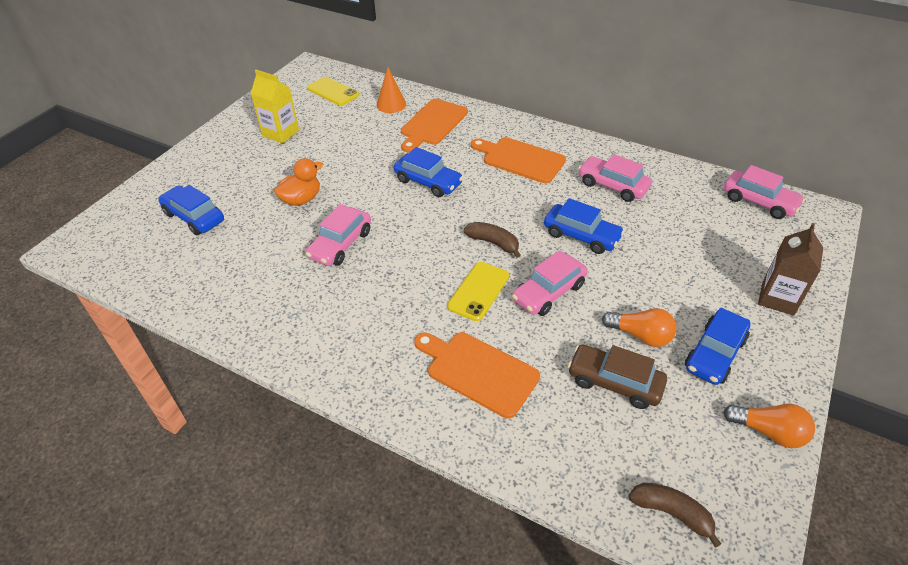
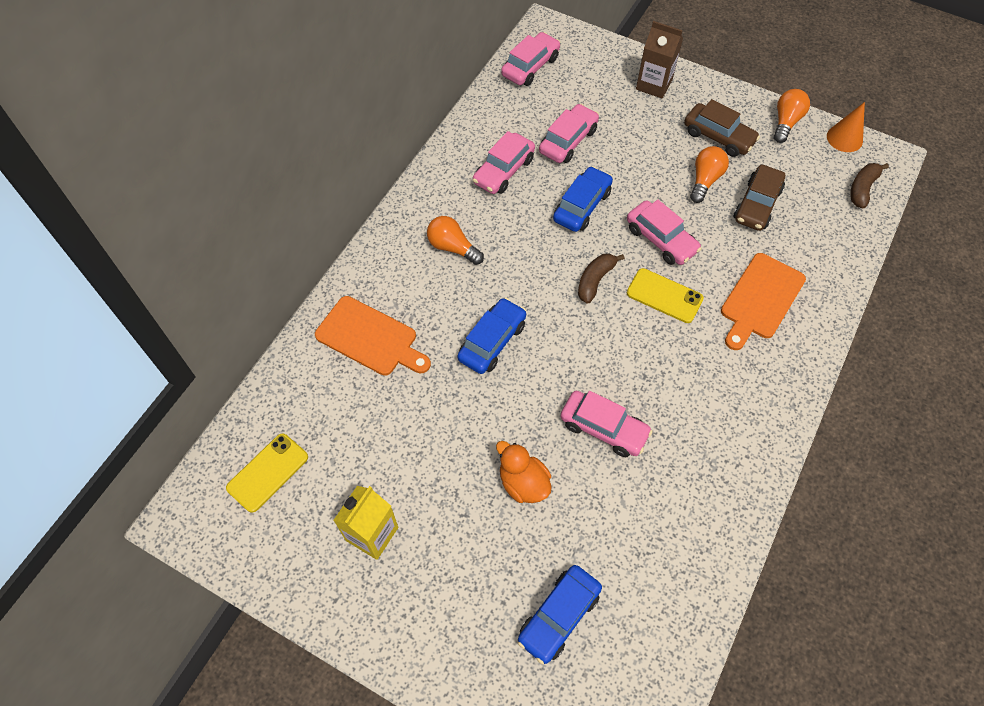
camera: 90 degrees left, 15 degrees up
orange cone [377,67,406,113] -> orange cone moved to [827,102,865,152]
orange cutting board [471,137,566,183] -> orange light bulb [427,216,484,265]
blue car [685,308,750,385] -> brown car [684,99,760,157]
none -> pink car [539,104,599,163]

